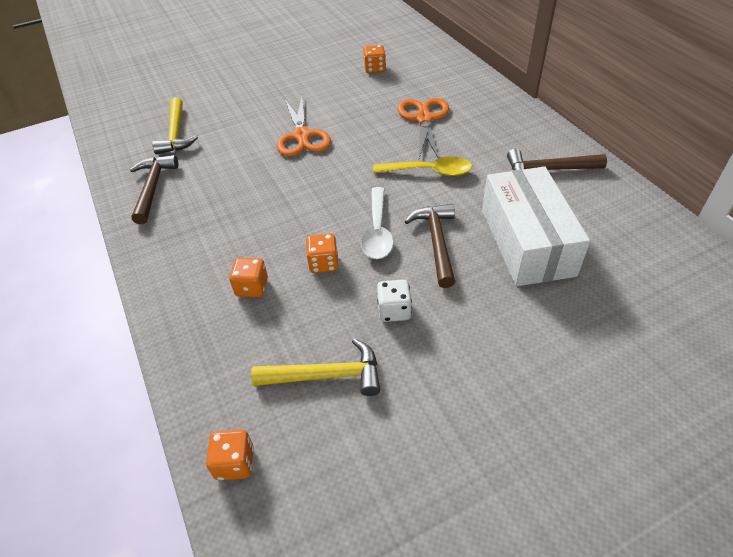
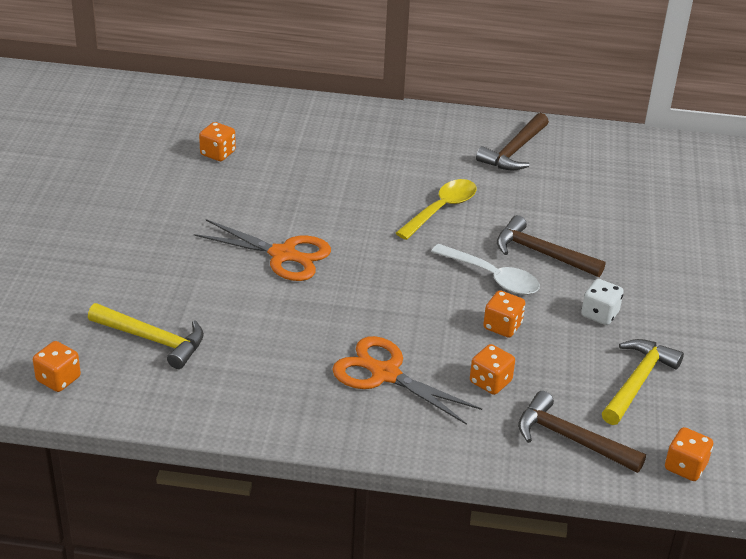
camera: 60 degrees left, 10 degrees down
brown hammer [130,155,178,224] -> brown hammer moved to [518,391,646,473]
orange scissors [398,98,449,159] -> orange scissors moved to [332,336,482,425]
white box [482,166,590,286] -> none
none -> orange dice [33,341,81,392]

